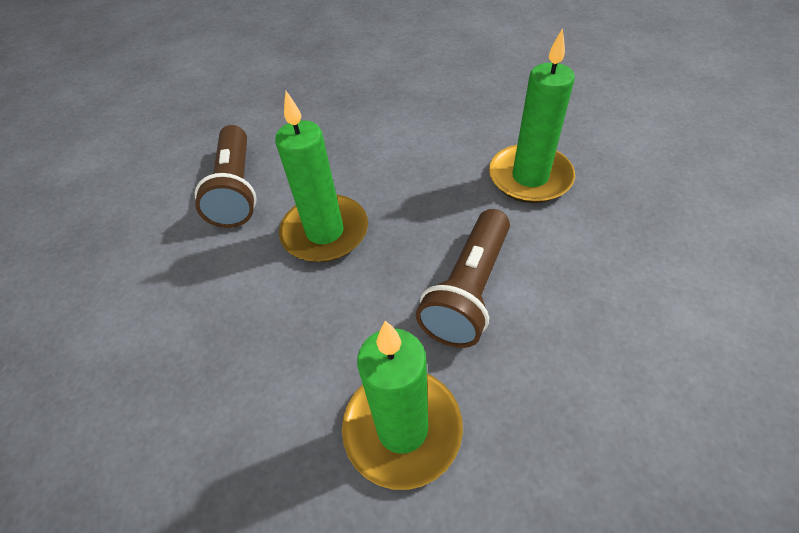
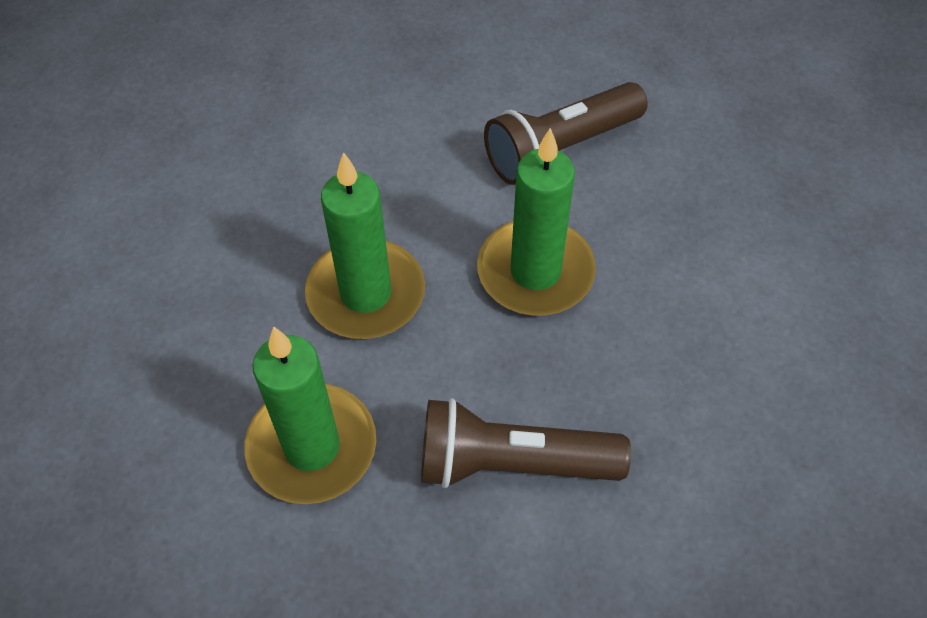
camera: 65 degrees right, 5 degrees up
green candle [489,28,575,203] -> green candle moved to [305,152,425,339]

